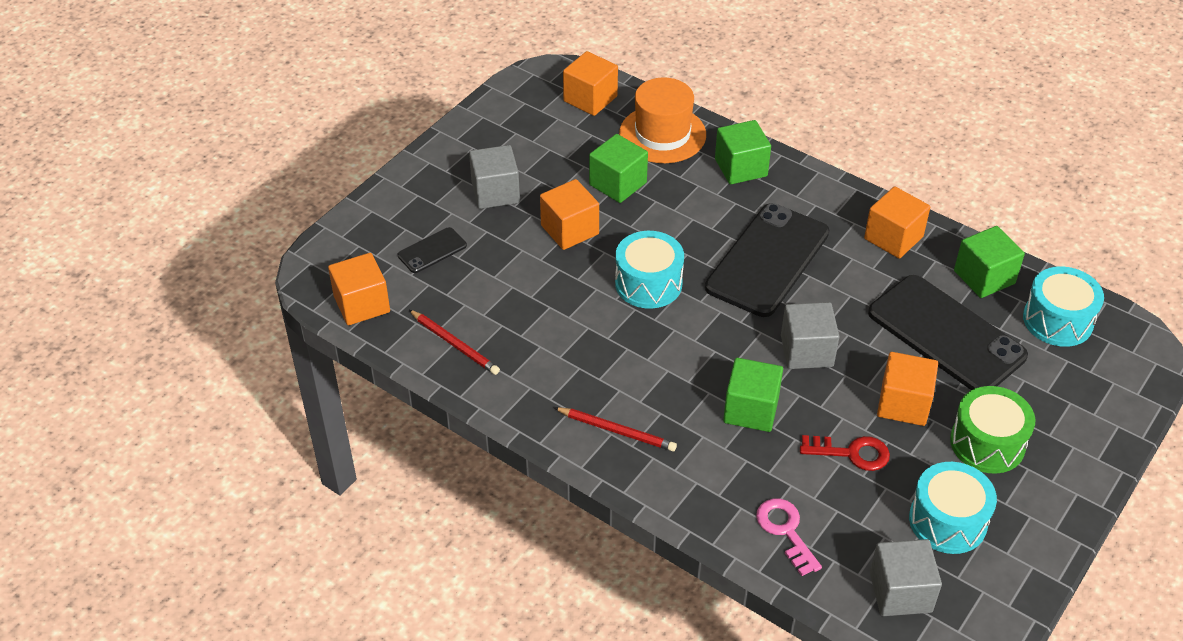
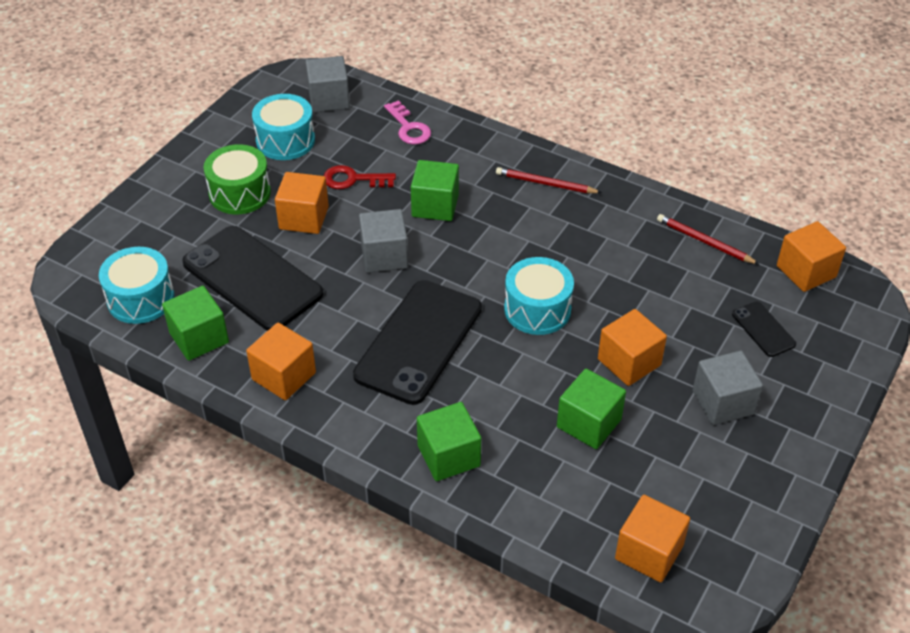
camera: 175 degrees right, 0 degrees up
black phone [398,227,467,273] -> black phone turned 75 degrees counterclockwise [732,302,796,357]
orange hat [619,77,706,163] -> none

